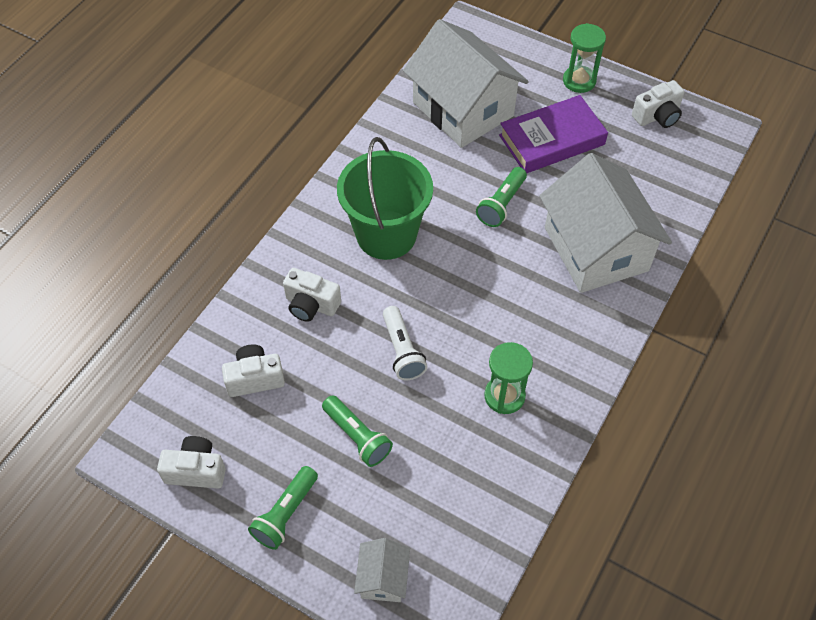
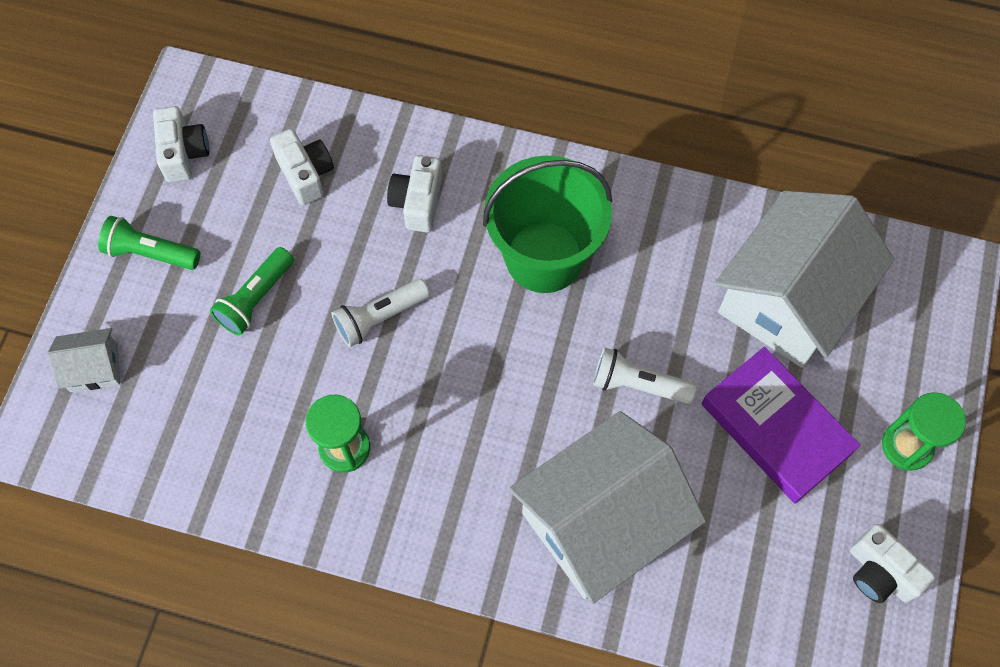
camera: 75 degrees right, 10 degrees up
green flashlight [476,167,527,227] -> white flashlight [593,347,696,404]

